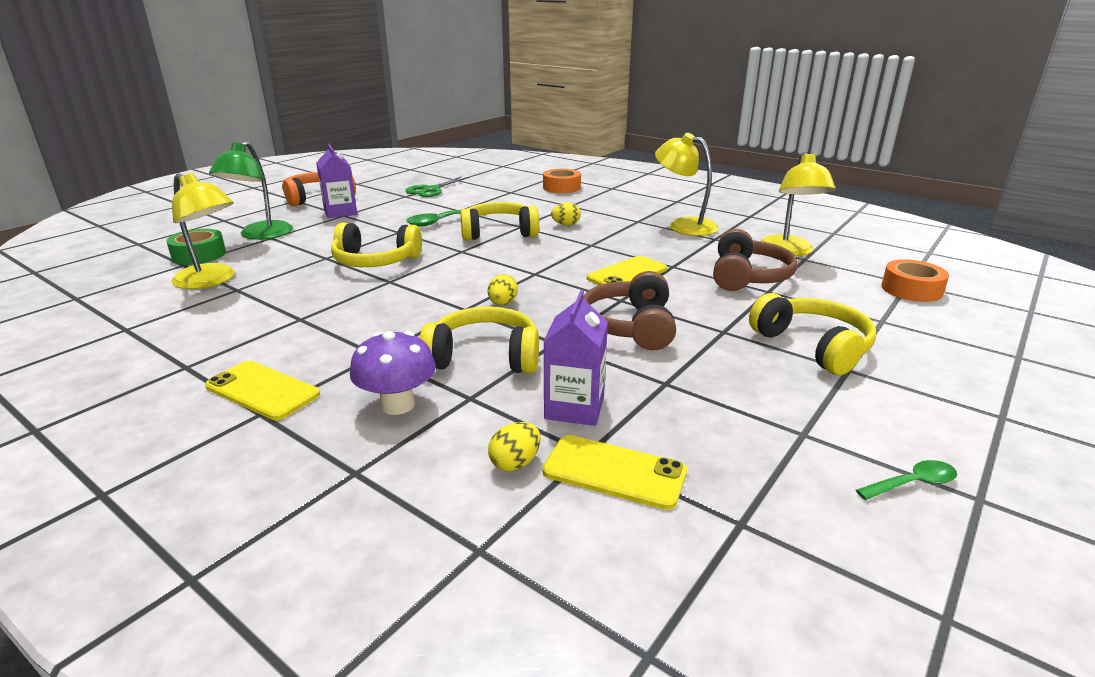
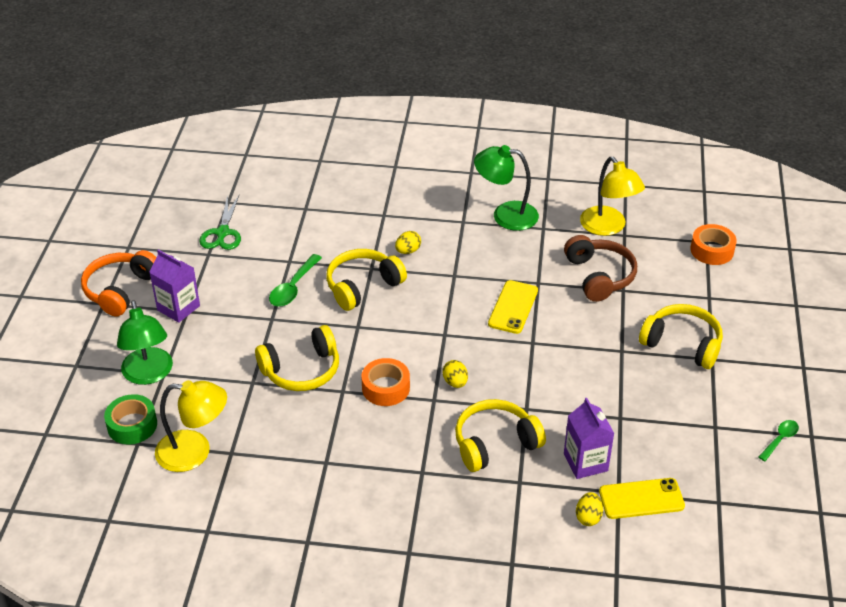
camera: 30 degrees left, 15 degrees up
yellow phone [205,361,320,420] -> none
purple mushroom [350,331,436,415] -> none
orange tape [543,169,581,193] -> orange tape moved to [361,358,410,406]
brown headphones [584,271,676,350] -> none
yellow lamp [655,133,719,236] -> green lamp [474,145,539,231]

